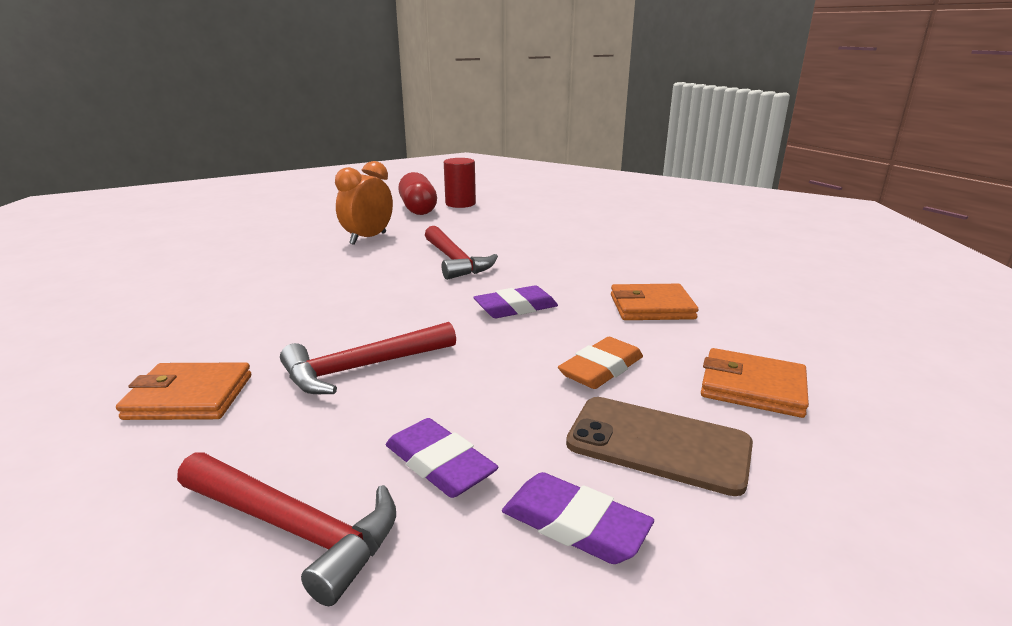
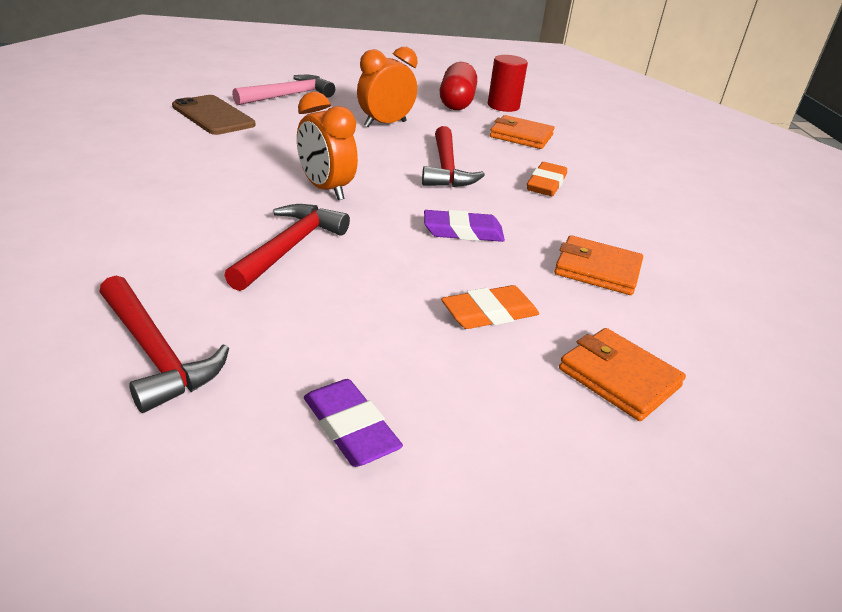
camera: 20 degrees right, 10 degrees up
orange wallet [116,362,251,420] -> orange wallet moved to [490,115,555,149]
red hammer [280,322,456,394] -> red hammer turned 120 degrees clockwise [224,204,350,291]
purple eraser [386,418,498,498] -> none
brown phone [566,397,753,496] -> brown phone moved to [172,95,255,135]
none -> pink hammer [232,75,335,105]
none -> orange clock [297,92,358,200]
none -> orange eraser [527,162,567,196]

